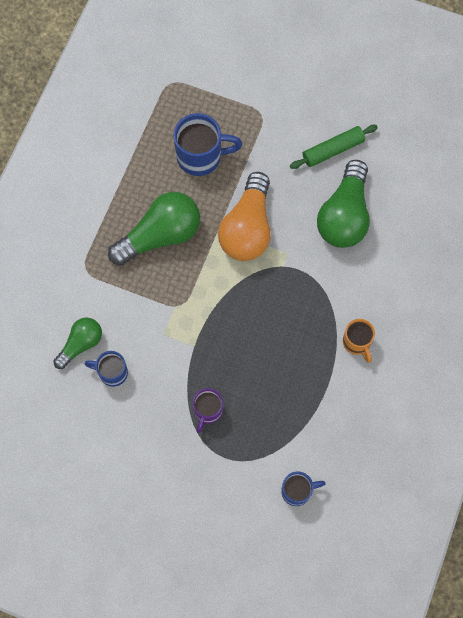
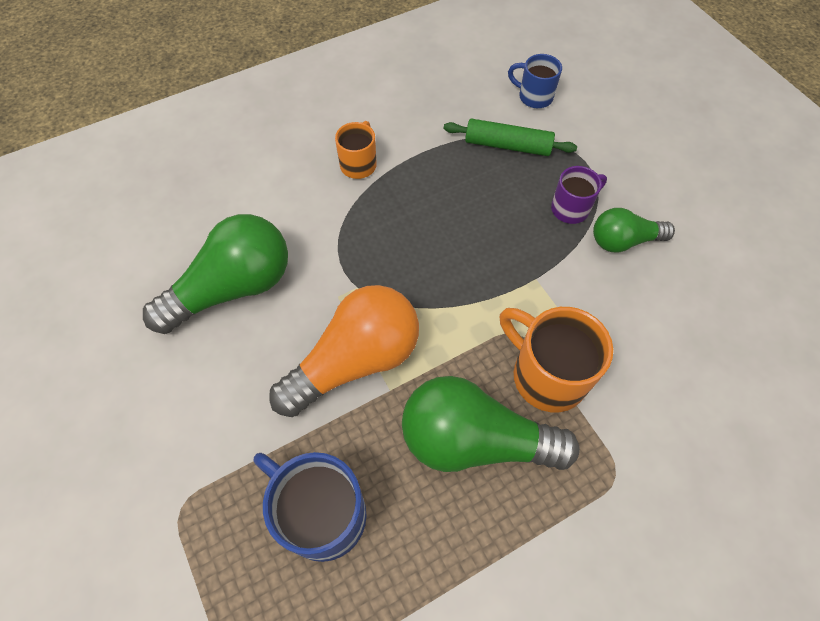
camera: 140 degrees left, 10 degrees down
green light bulb [53,318,102,369] -> green light bulb moved to [593,208,675,253]
blue mug [85,351,128,387] -> none
green rolling pin [290,125,378,169] -> green rolling pin moved to [443,119,577,156]
none -> orange mug [500,307,613,412]

